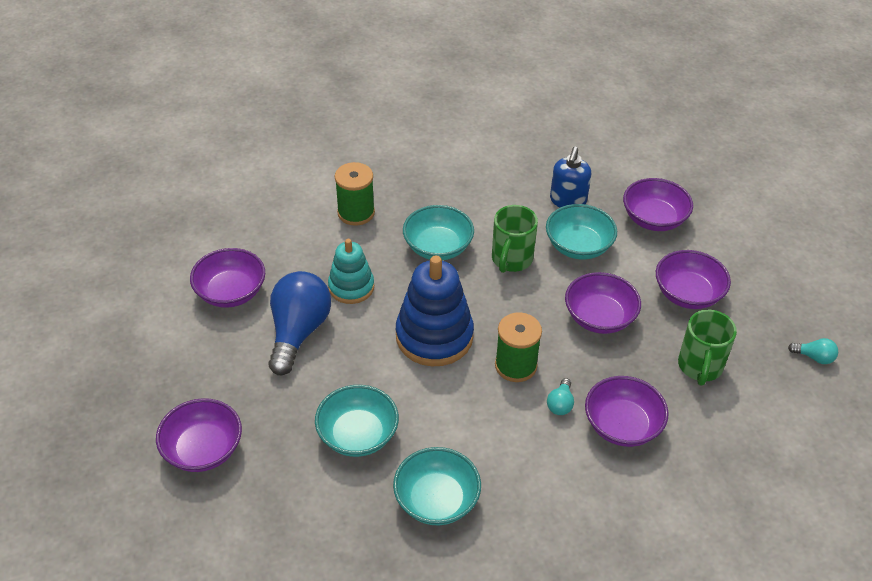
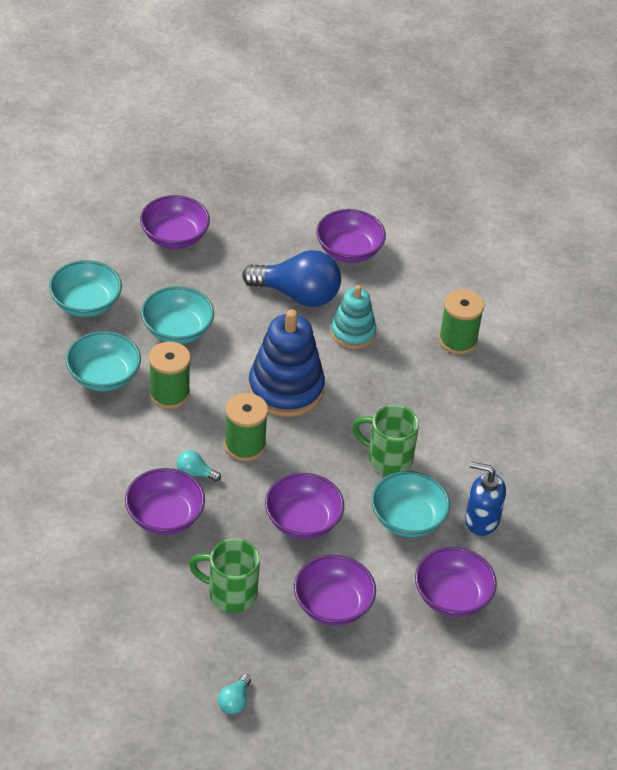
camera: 90 degrees right, 0 degrees up
turquoise bowl [403,205,474,261] -> turquoise bowl moved to [49,260,122,317]
none -> green spool [149,342,191,409]

